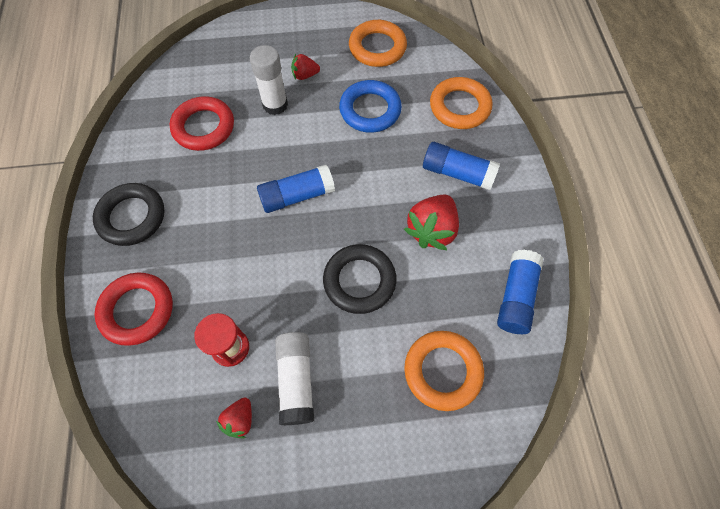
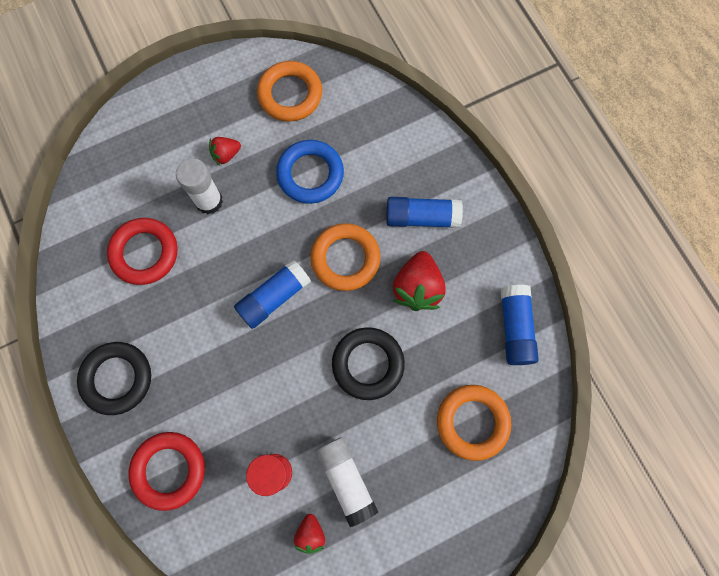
camera: 20 degrees left, 10 degrees up
orange ring [430,77,493,129] -> orange ring moved to [310,223,380,291]

